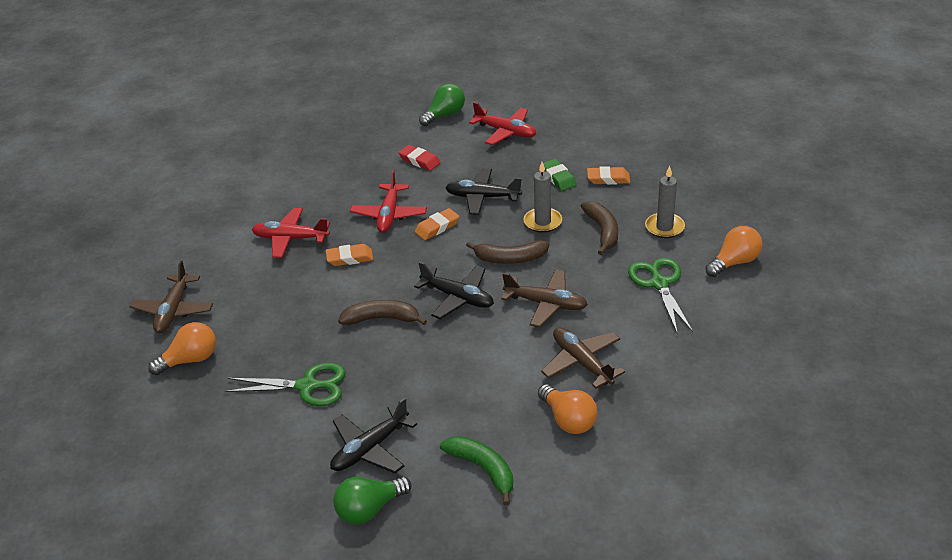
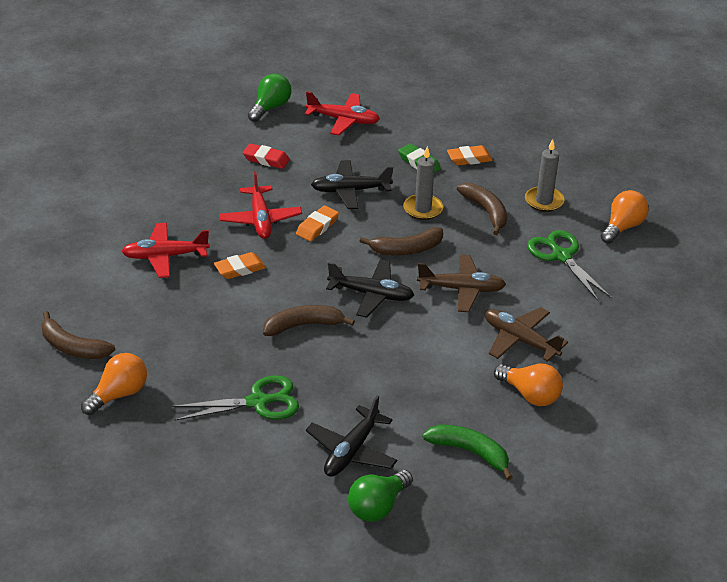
camera: 20 degrees left, 0 degrees up
brown plane [129,260,213,333] -> brown banana [41,311,115,359]

